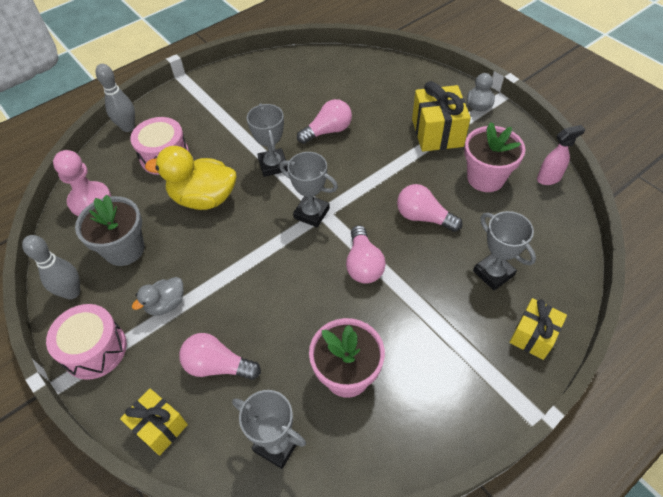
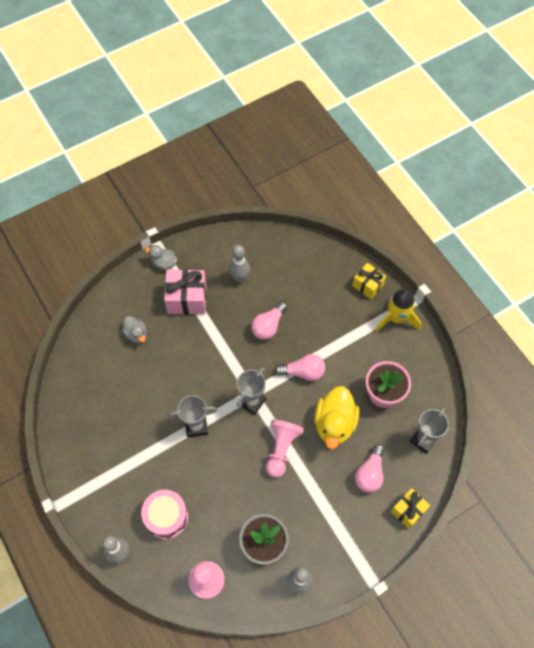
camera: 85 degrees left, 10 degrees up
pink drum [46,304,127,380] -> none
grey duck [132,277,184,316] -> grey duck moved to [122,316,147,343]
yellow duck [145,146,236,210] -> yellow duck moved to [314,386,359,449]
pink light bulb [297,99,352,144] -> none
yellow gift [412,81,471,152] -> pink gift [164,269,207,315]
pink flower pot [464,122,525,192] -> grey bowling pin [229,245,250,283]
grey trophy [473,211,536,291] -> none
pink spray bottle [537,125,585,185] -> none
none -> pink pawn [266,419,304,478]
none -> yellow rocket [376,289,421,331]

